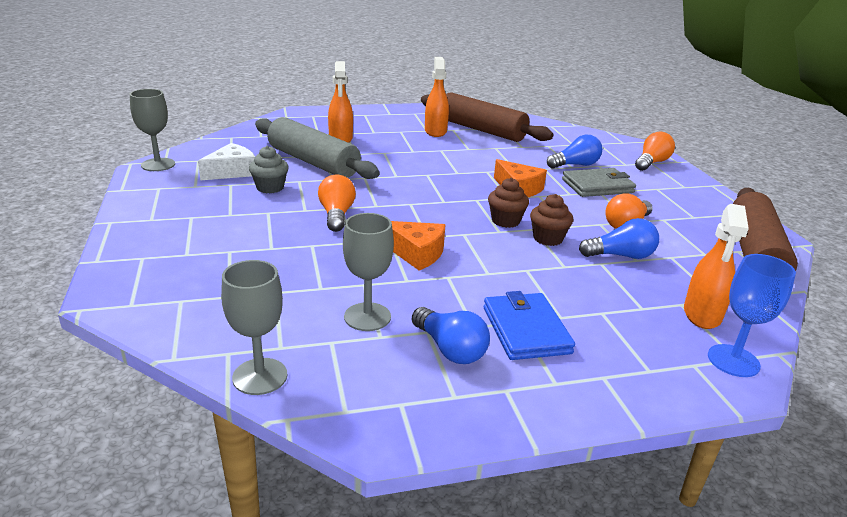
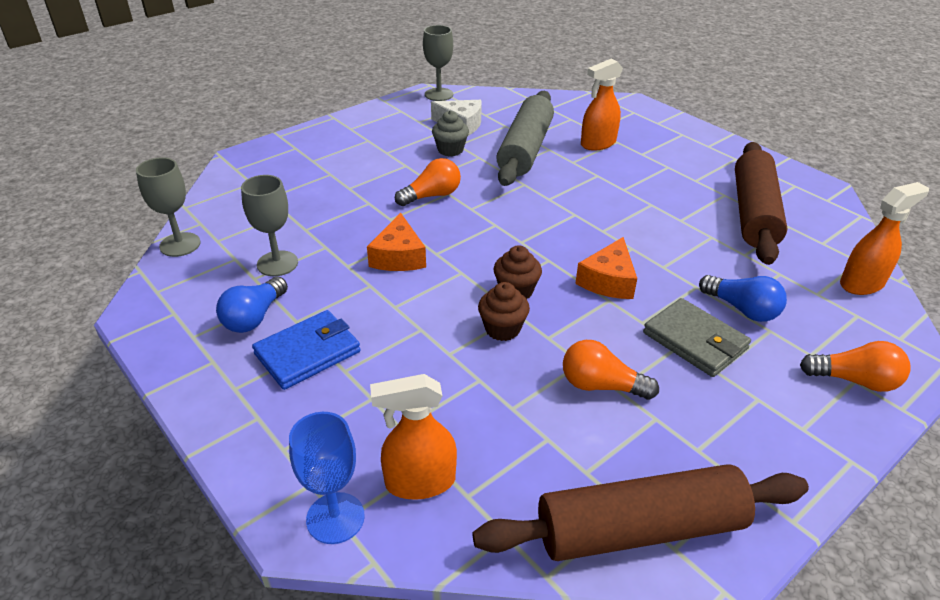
camera: 65 degrees right, 10 degrees up
orange spray bottle [425,57,449,137] -> orange spray bottle moved to [840,182,929,295]
blue light bulb [579,218,659,259] -> none

